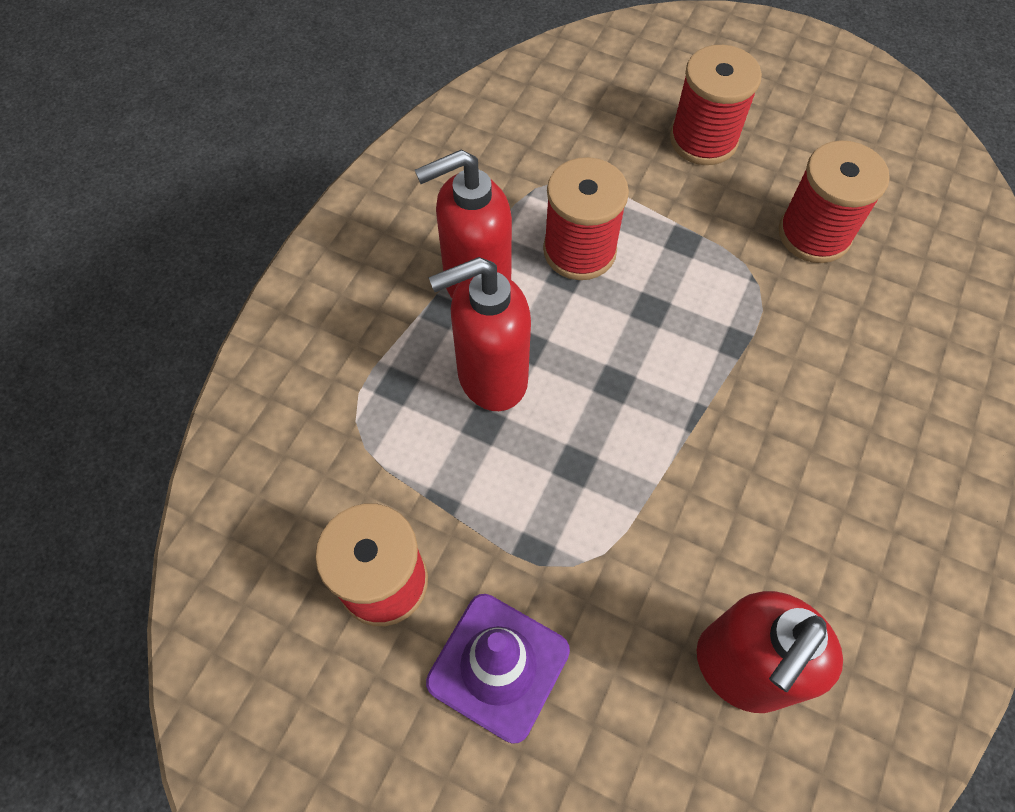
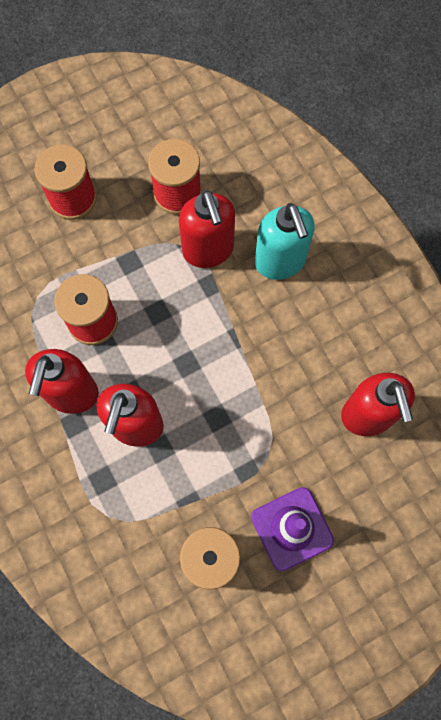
camera: 55 degrees left, 10 degrees up
none -> red soap dispenser [179,190,235,268]
none -> turquoise soap dispenser [255,203,315,280]

